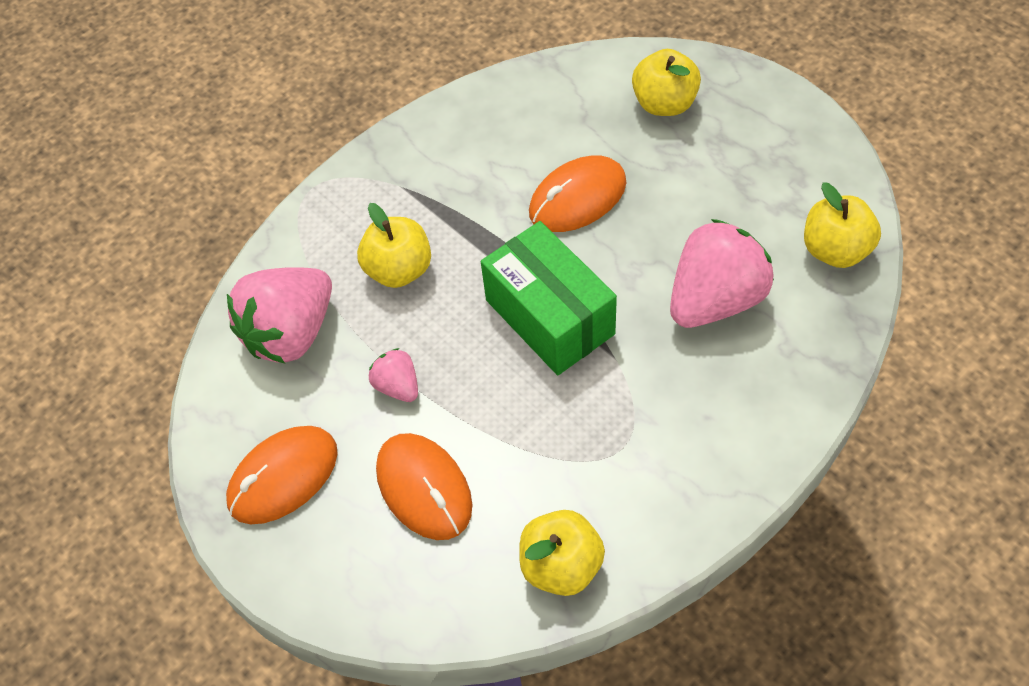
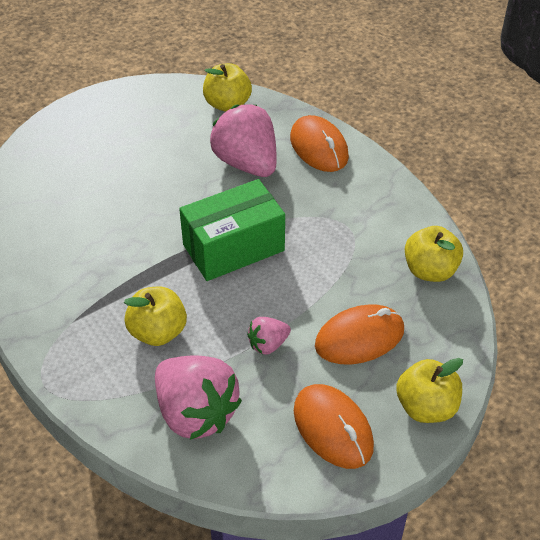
camera: 85 degrees left, 10 degrees down
orange mouse [529,155,626,232] -> orange mouse moved to [290,115,349,172]
yellow apple [632,49,701,116] -> yellow apple moved to [396,358,463,423]

